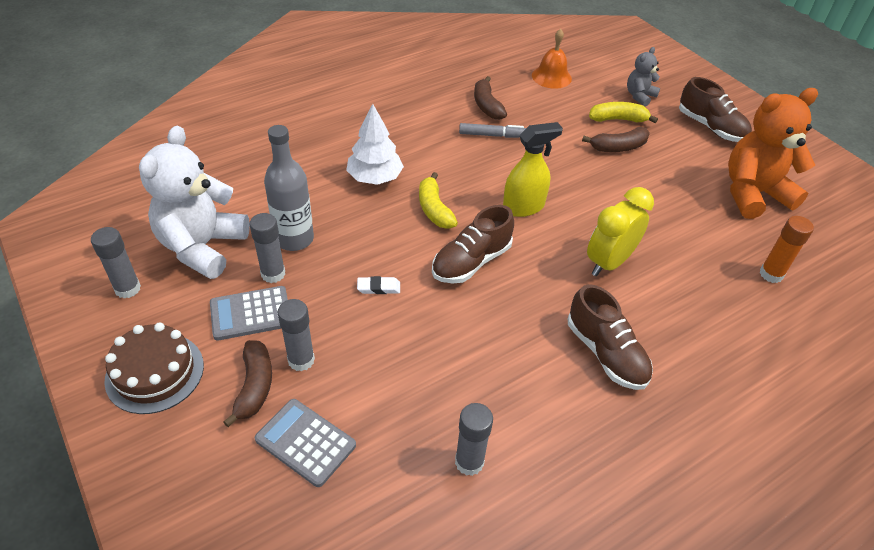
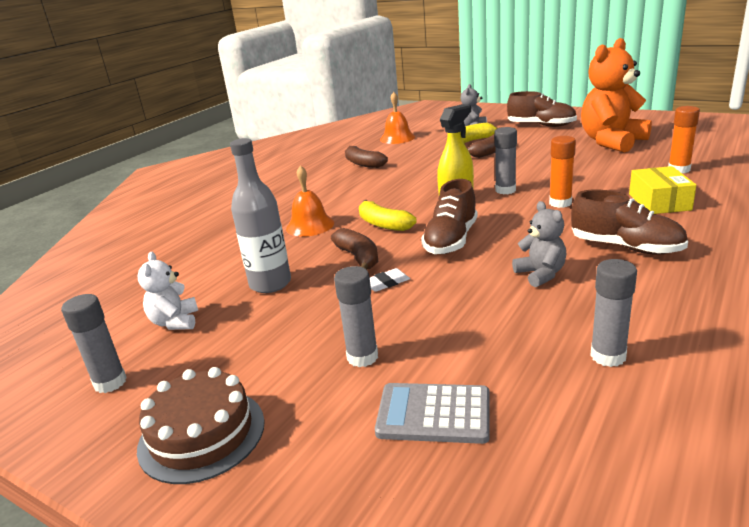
camera: 20 degrees left, 20 degrees down
white teddy bear [139,126,250,279] -> white teddy bear [138,252,198,330], size x0.50
grey calculator [210,286,288,341] -> none
brown banana [223,340,272,427] -> brown banana moved to [331,228,378,270]
grey glue stick [250,213,285,283] -> grey glue stick moved to [494,127,517,195]
white tree [346,104,404,185] -> orange bell [286,165,334,237]
grey marker [459,123,526,138] -> none
yellow clock [587,187,654,276] -> orange glue stick [549,136,576,208]
none -> grey teddy bear [512,201,566,287]
none -> yellow box [629,166,696,214]

